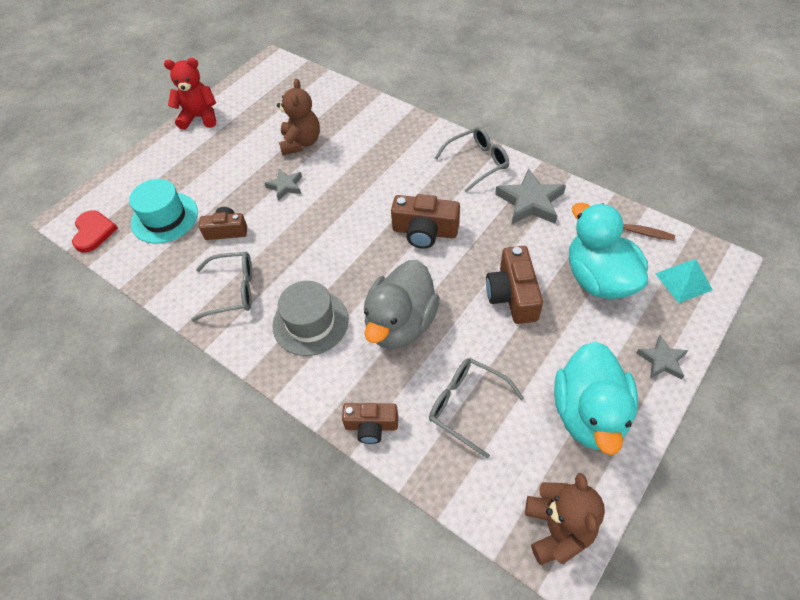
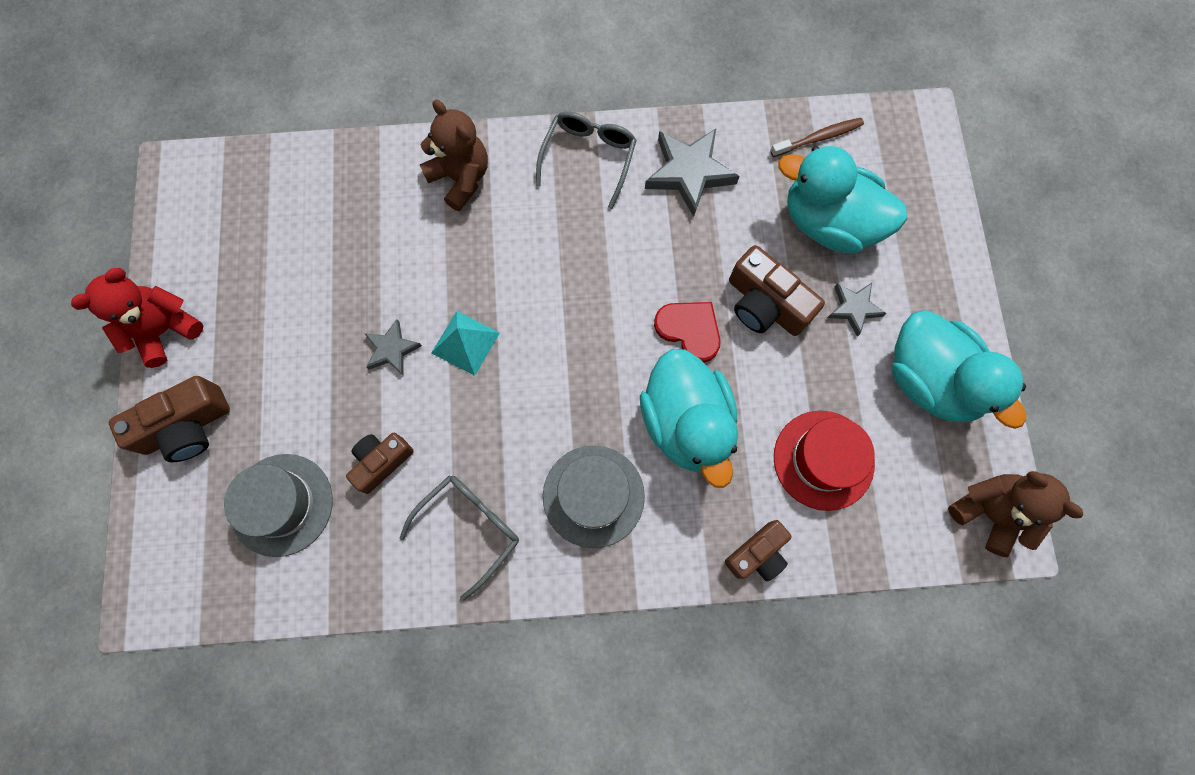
camera: 45 degrees left, 20 degrees up
red heart [72,211,118,253] -> red heart moved to [654,302,721,363]
turquoise hat [129,179,198,244] -> grey hat [224,454,333,557]
brown teddy bear [277,79,320,155] -> brown teddy bear moved to [420,100,488,211]
grey duck [364,260,440,349] -> turquoise duck [640,349,738,488]
brown camera [391,194,460,249] -> brown camera moved to [109,376,230,462]
grey glasses [429,358,524,459] -> red hat [774,411,875,511]
grey star [637,335,688,380] -> grey star moved to [827,283,887,337]
turquoise pyramid [655,260,713,303] -> turquoise pyramid moved to [431,311,500,376]

